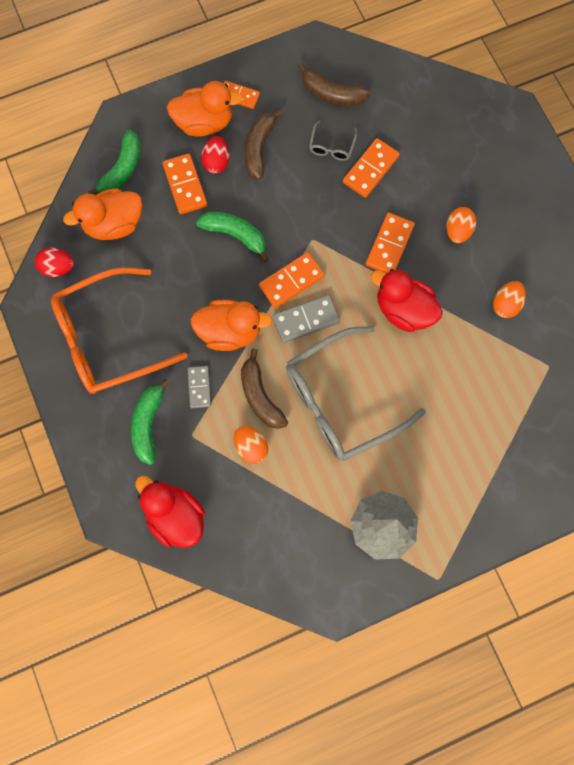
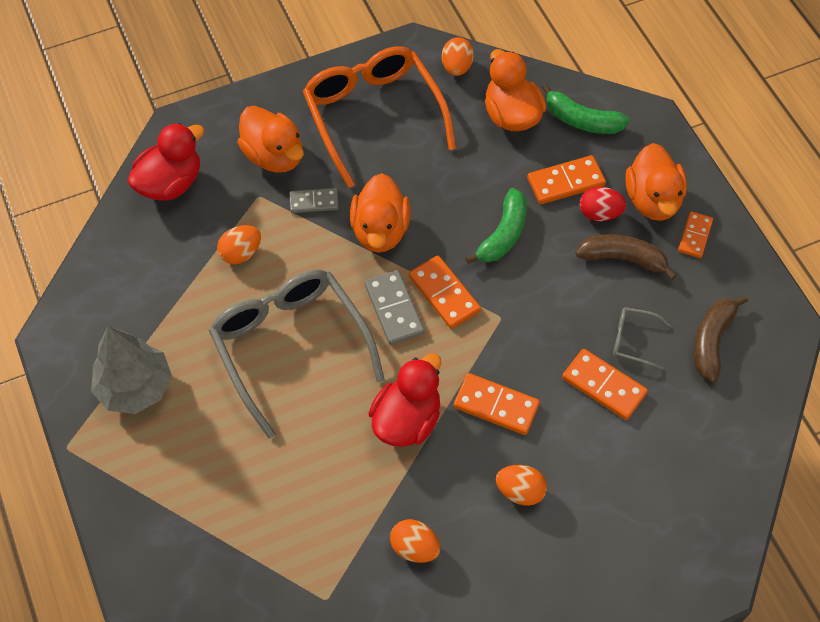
camera: 90 degrees right, 15 degrees down
red egg [35,248,74,277] -> orange egg [442,37,474,76]
green banana [131,379,170,465] -> orange duck [237,106,304,173]
brown banana [241,348,288,429] -> none

